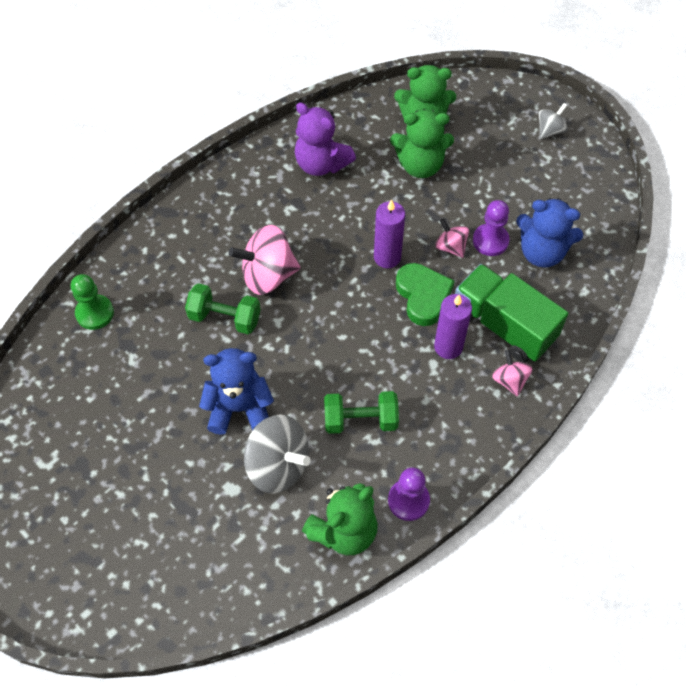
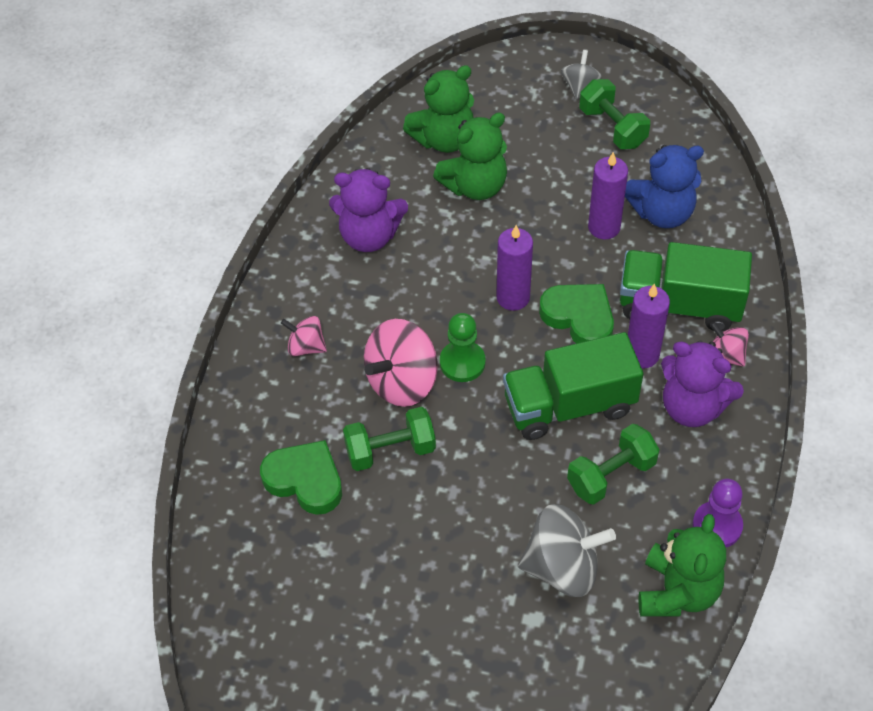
camera: 30 degrees left, 5 degrees down
green pawn [71,274,114,330] -> green pawn moved to [440,313,486,382]
blue teddy bear [199,348,274,435] -> none
pink spinning top [435,218,469,258] -> pink spinning top moved to [281,316,327,356]
purple pawn [473,200,510,256] -> purple candle [588,152,628,239]
none -> green heart [260,440,342,515]
none -> green truck [503,332,643,440]
none -> green dumbbell [579,79,650,149]
none -> purple teddy bear [661,340,744,427]

